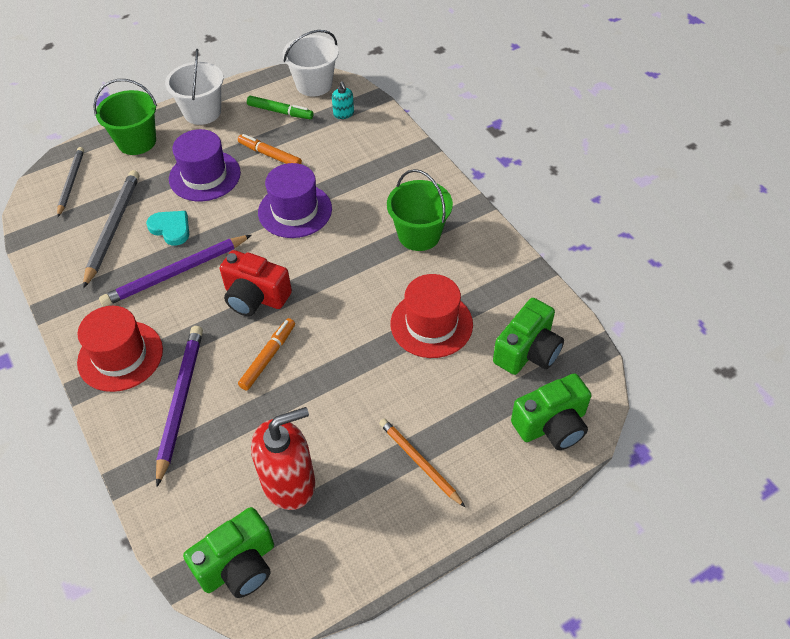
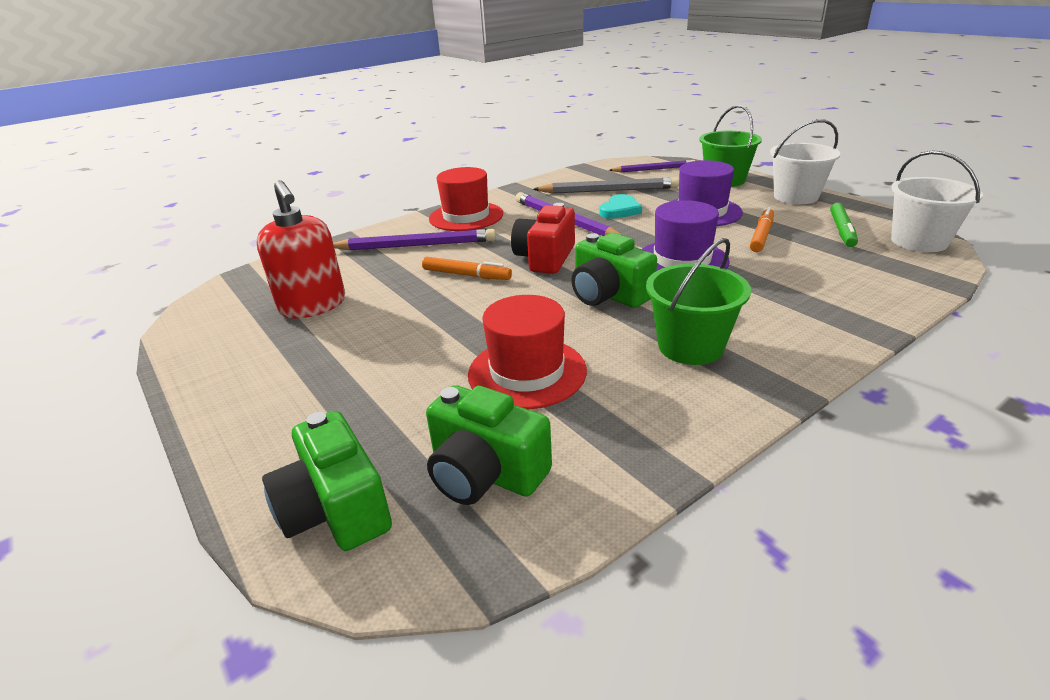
camera: 85 degrees right, 20 degrees down
grey pencil [57,147,84,217] -> purple pencil [609,160,695,172]
green camera [183,507,274,598] -> green camera moved to [571,233,657,308]
turquoise soap dispenser [332,81,354,119] -> none
orange pencil [379,418,465,507] -> none

